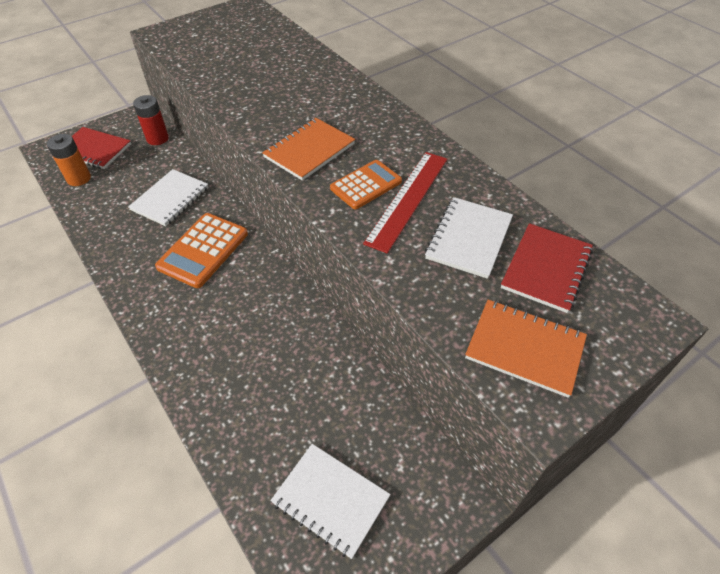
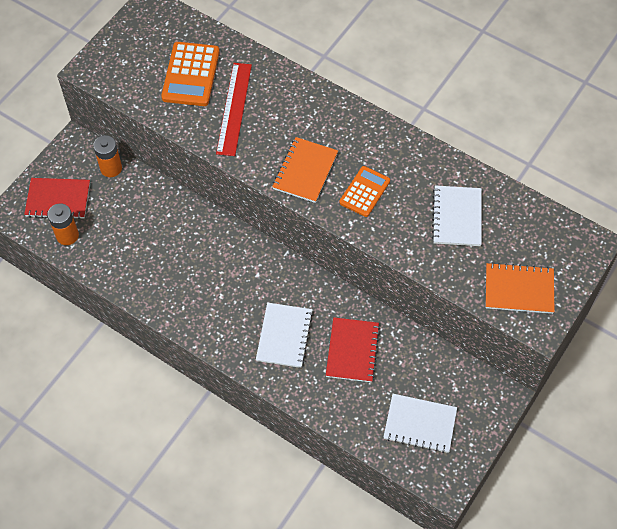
camera: 20 degrees left, 10 degrees up
white notebook [128,169,208,226] -> white notebook moved to [256,303,313,368]
red battery [133,95,169,145] -> orange battery [93,135,122,177]
orange calculator [155,213,248,288] -> orange calculator moved to [161,42,220,106]
red ruler [363,152,447,253] -> red ruler moved to [216,63,252,156]
red notebook [501,223,593,313] -> red notebook moved to [326,317,380,382]

